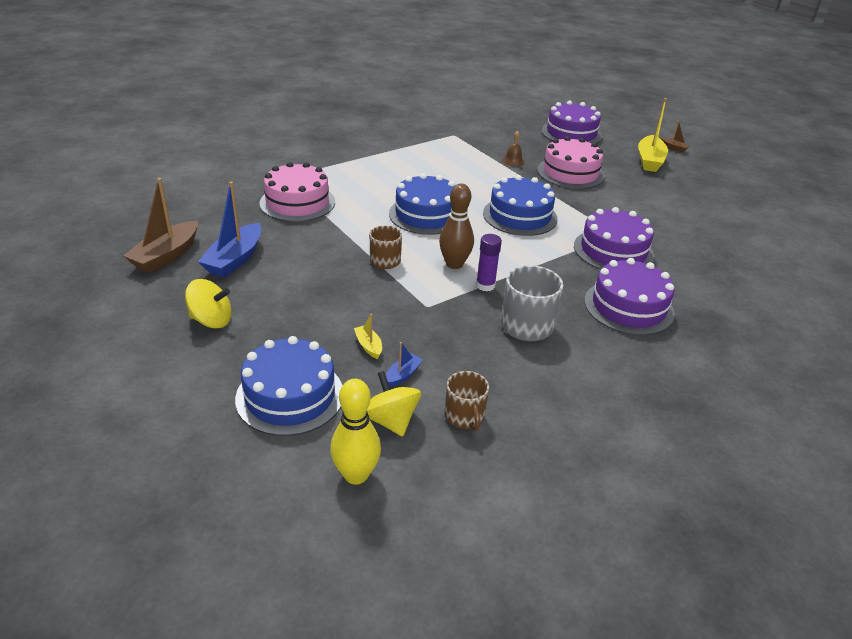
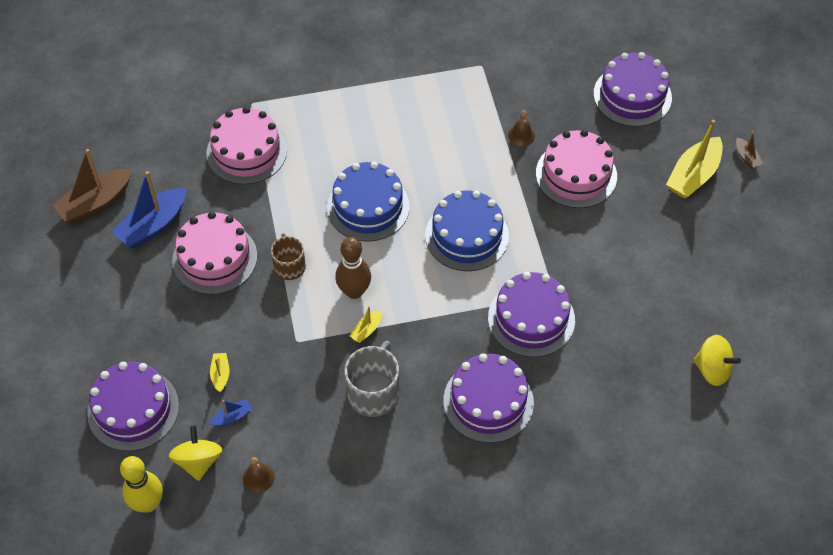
camera: 25 degrees right, 20 degrees up
yellow spinning top [185,279,232,328] -> yellow spinning top moved to [693,335,741,386]
blue cake [235,336,343,436] -> purple cake [87,362,179,451]
brown mug [445,371,489,431] -> brown bell [243,457,275,493]
purple glue stick [476,234,502,291] -> yellow boat [350,306,382,343]
none -> pink cake [172,211,257,294]

